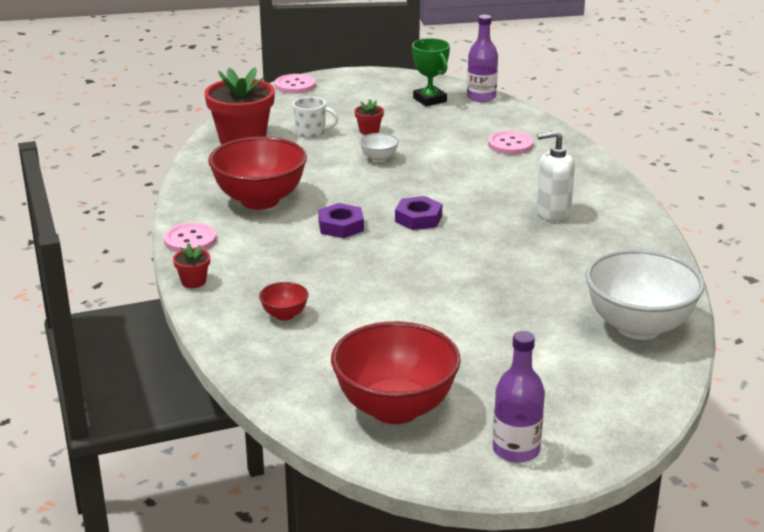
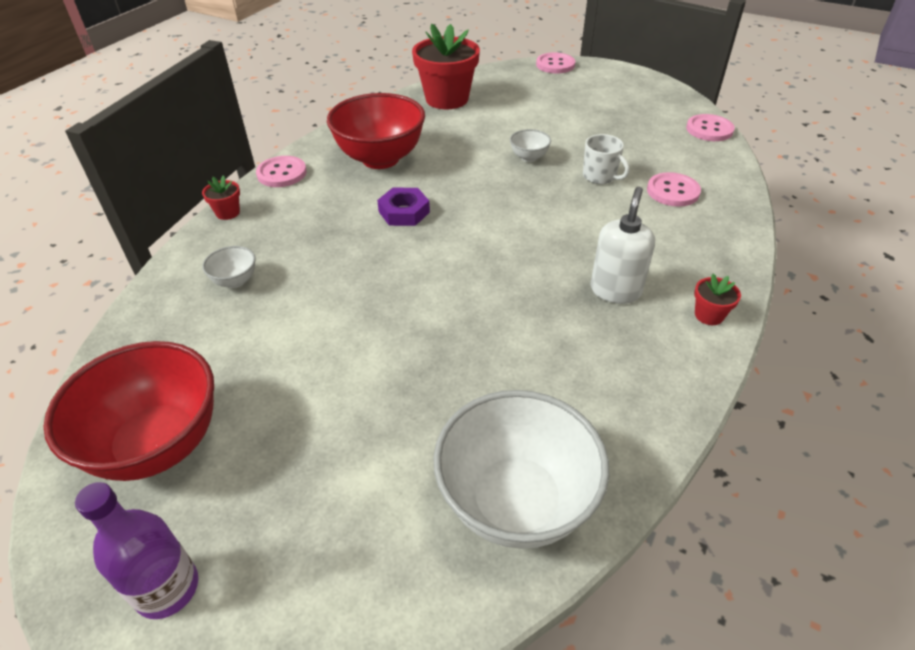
camera: 40 degrees right, 15 degrees up
red bowl [259,282,309,321] -> white bowl [202,246,256,288]
white mug [293,97,338,138] -> white mug moved to [583,134,630,184]
red flower pot [354,99,384,135] -> red flower pot moved to [694,274,741,325]
purple nut [395,196,442,230] -> none
green trophy [412,38,450,106] -> none
purple bottle [467,15,498,102] -> pink button [686,114,735,141]
white soap dispenser [537,130,575,222] -> white soap dispenser turned 75 degrees clockwise [590,187,655,304]

